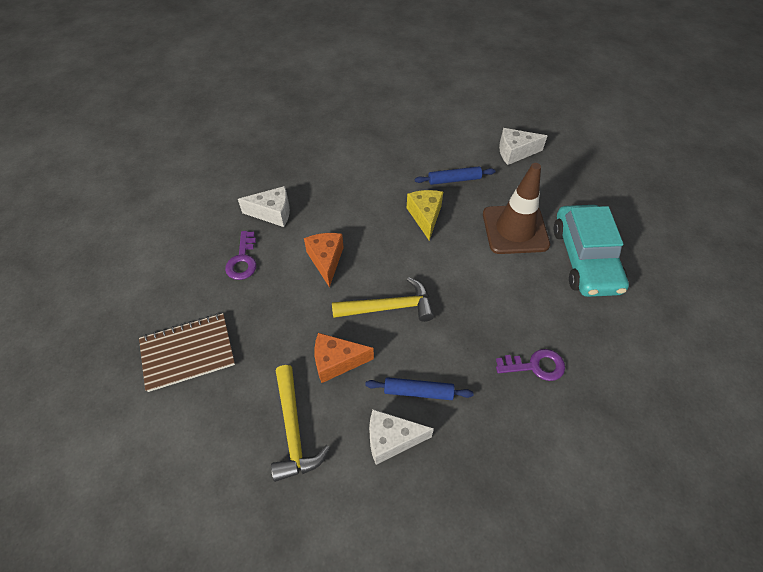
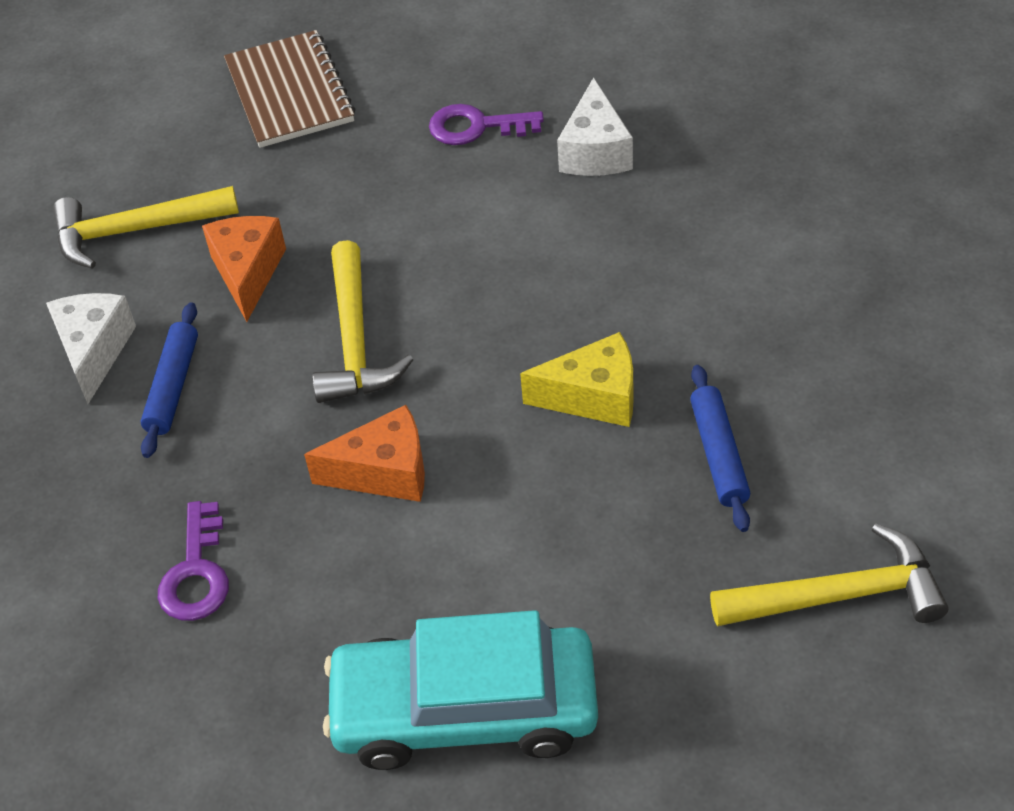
camera: 95 degrees right, 5 degrees down
orange cheese [304,233,344,288] -> orange cheese moved to [304,405,425,502]
brown traffic cone [483,163,550,254] -> none
white cheese [499,128,547,165] -> yellow hammer [710,523,948,626]

